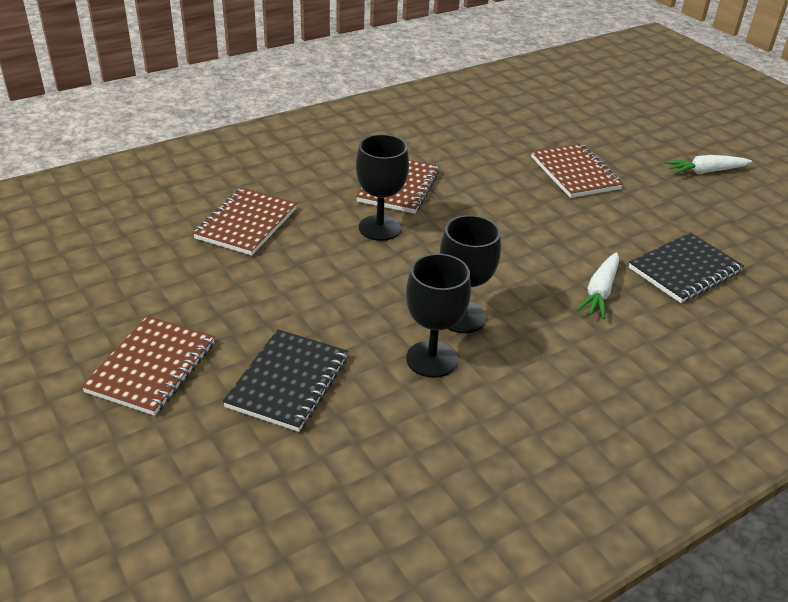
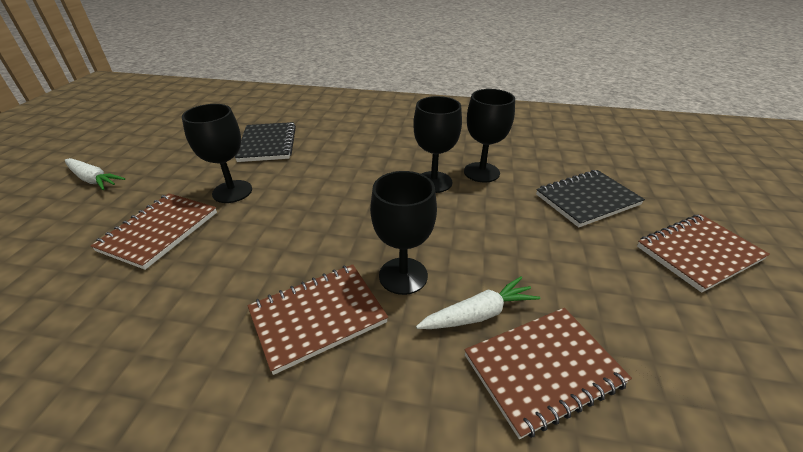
camera: 135 degrees left, 0 degrees up
white carrot [576,252,619,319] -> white carrot moved to [416,276,540,329]
black notebook [629,233,744,303] -> black notebook turned 75 degrees clockwise [235,122,296,162]
none -> black goblet [182,104,252,203]

